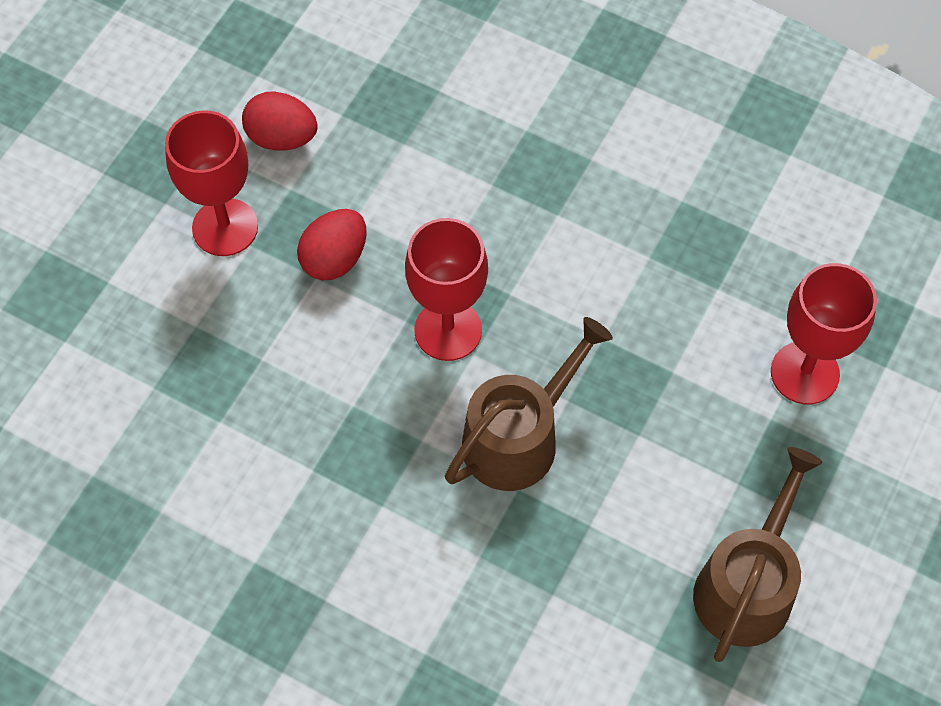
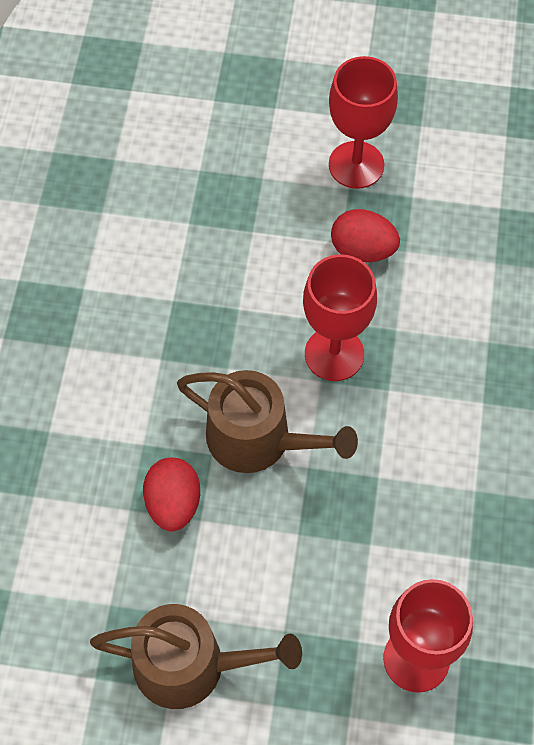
camera: 70 degrees right, 0 degrees up
red egg [242,91,318,150] -> red egg moved to [143,458,200,532]

